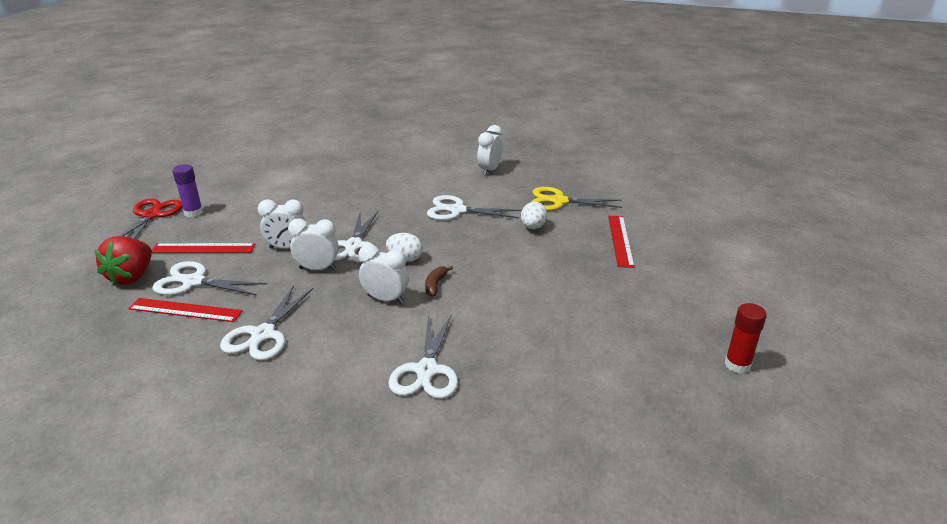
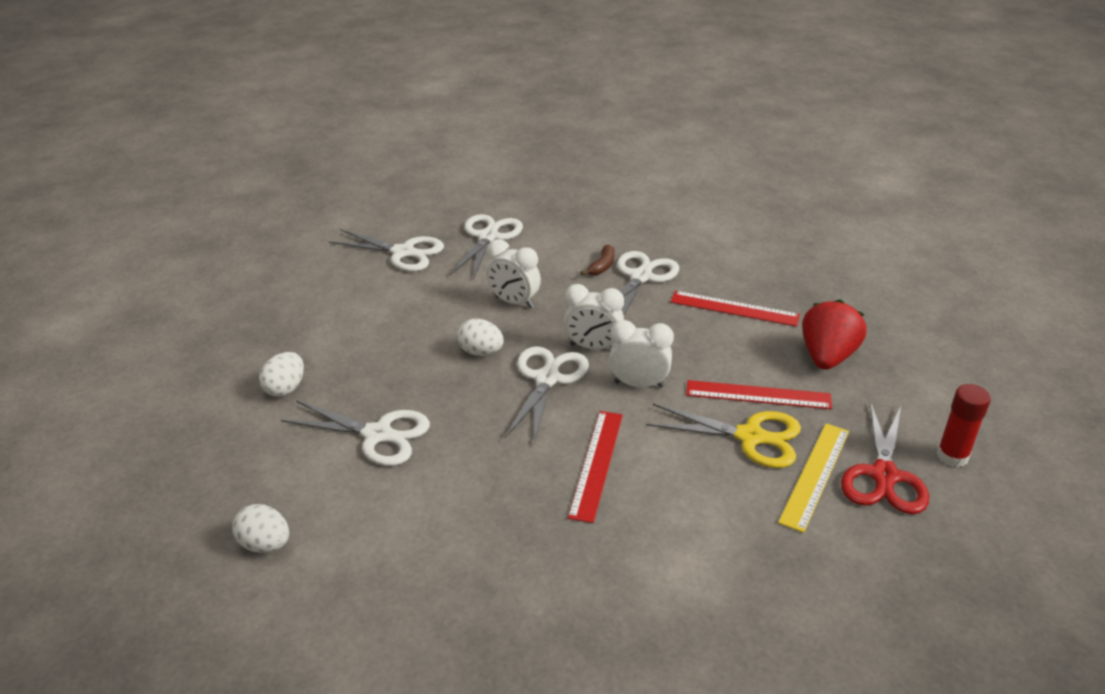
camera: 170 degrees left, 5 degrees up
white scissors [152,261,267,296] -> white scissors moved to [328,229,444,272]
purple glue stick [172,164,203,217] -> yellow ruler [778,423,849,533]
brown banana [425,266,453,297] -> brown banana moved to [581,244,615,276]
white clock [477,125,502,176] -> white egg [232,504,289,553]
yellow scissors [531,187,622,211] -> yellow scissors moved to [646,404,801,468]
red ruler [608,216,635,268] -> red ruler moved to [568,411,623,523]
red glue stick [725,303,767,374] -> red glue stick moved to [937,384,991,467]

